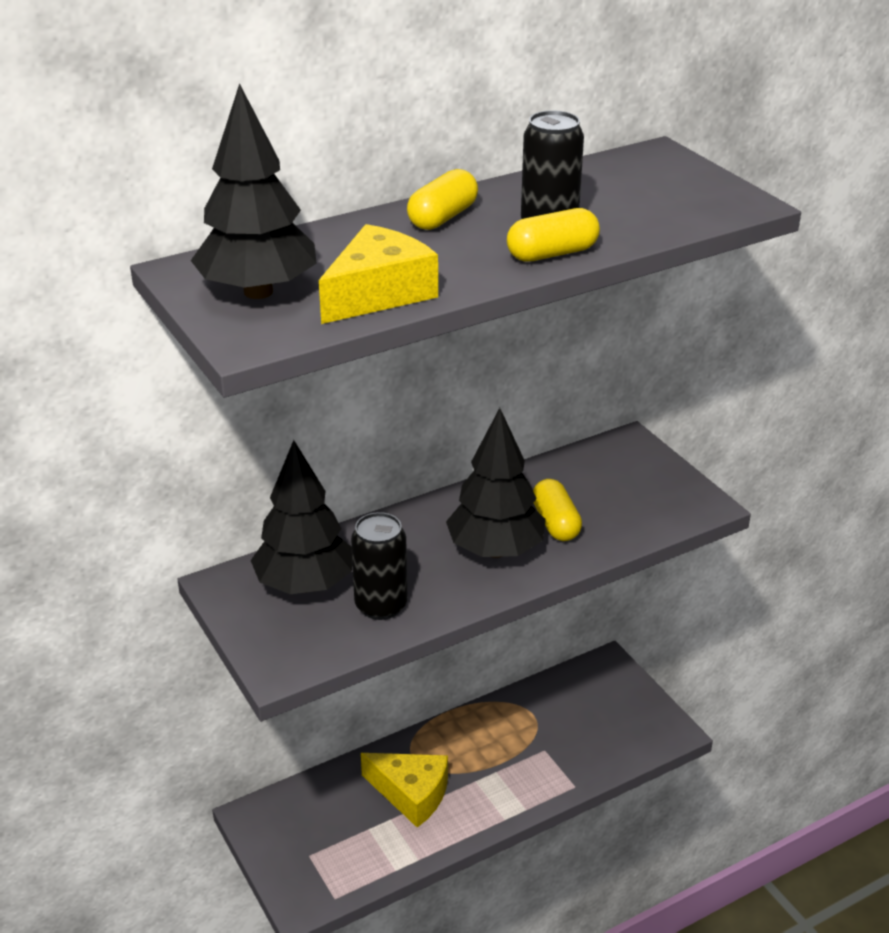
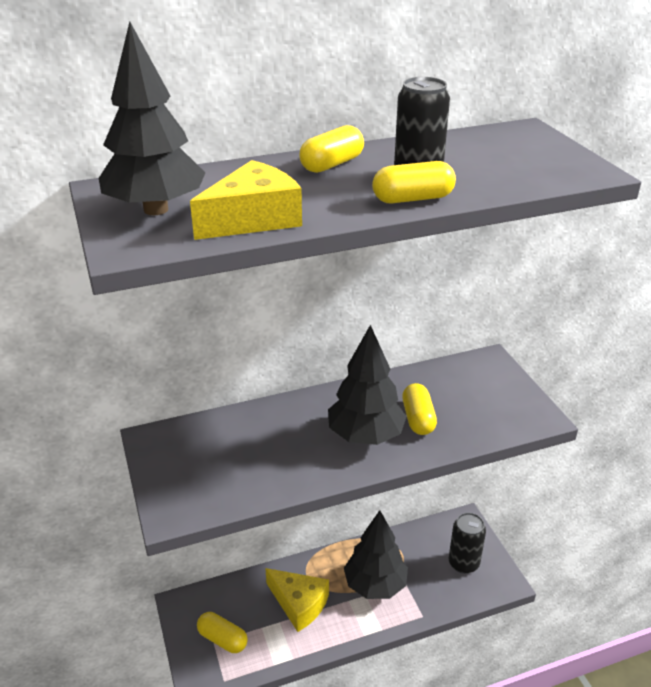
camera: 10 degrees right, 0 degrees up
black tree [250,440,352,594] -> black tree moved to [344,510,408,599]
black can [351,512,408,620] -> black can moved to [449,512,486,574]
none -> yellow capsule [197,612,248,653]

